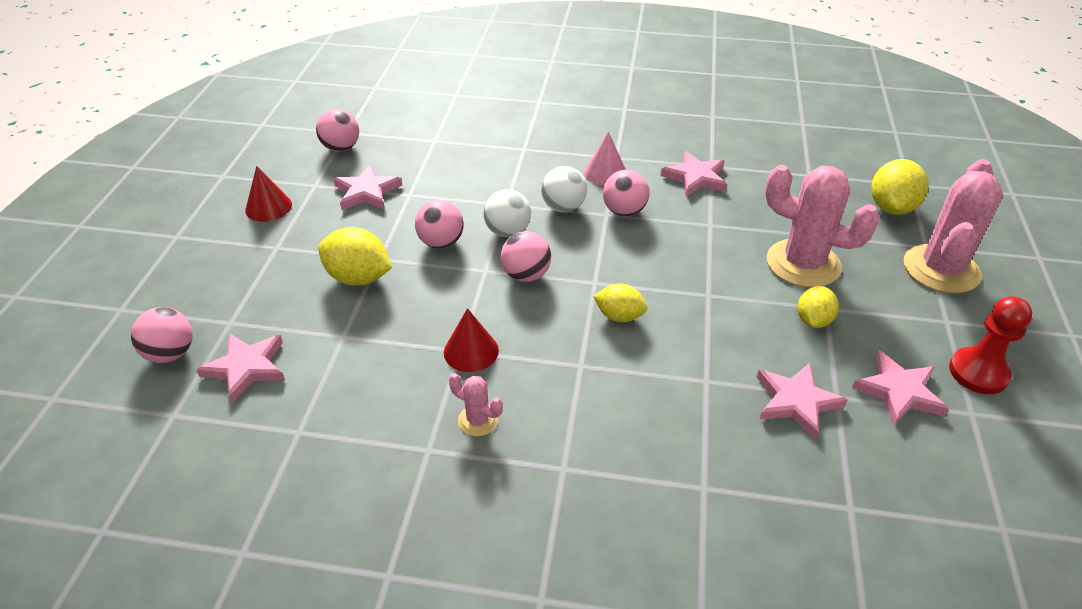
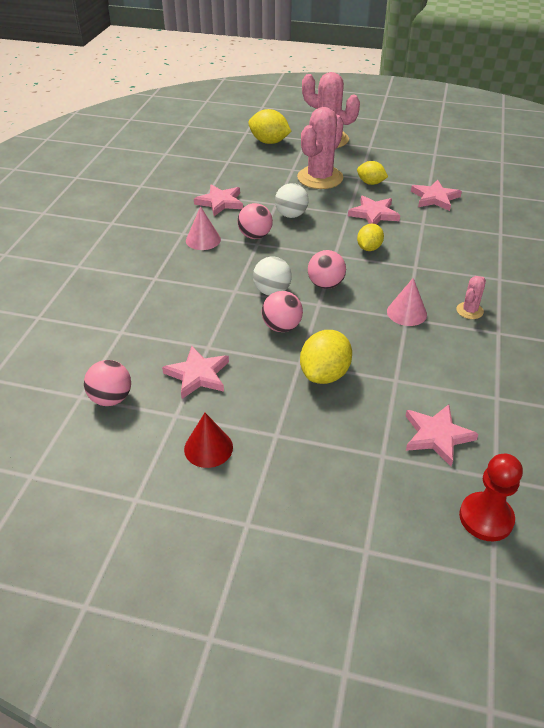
camera: 85 degrees left, 0 degrees up
pink ball [131,307,193,363] -> none
red cone [444,308,499,372] -> pink cone [387,278,427,326]
white ball [541,166,587,212] -> white ball moved to [275,183,309,218]
pink star [852,351,949,426] -> pink star moved to [348,195,400,224]
red pawn [949,296,1032,394] -> red pawn moved to [459,454,523,541]

